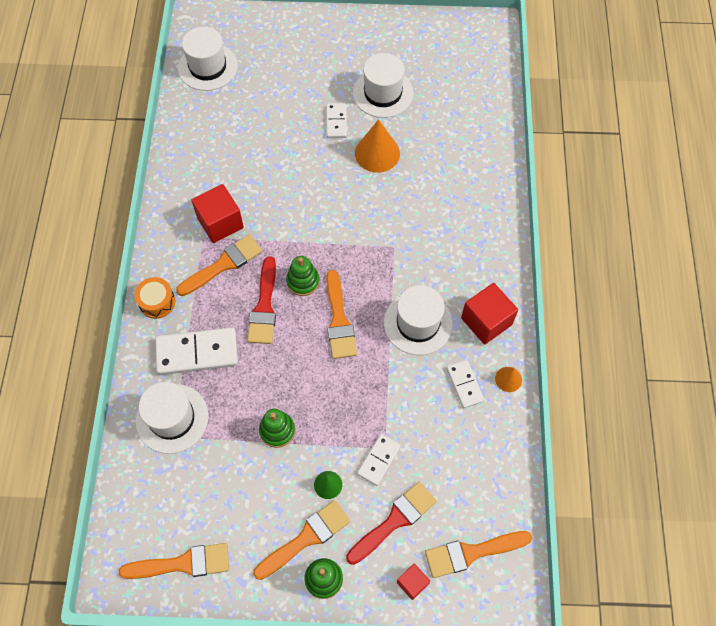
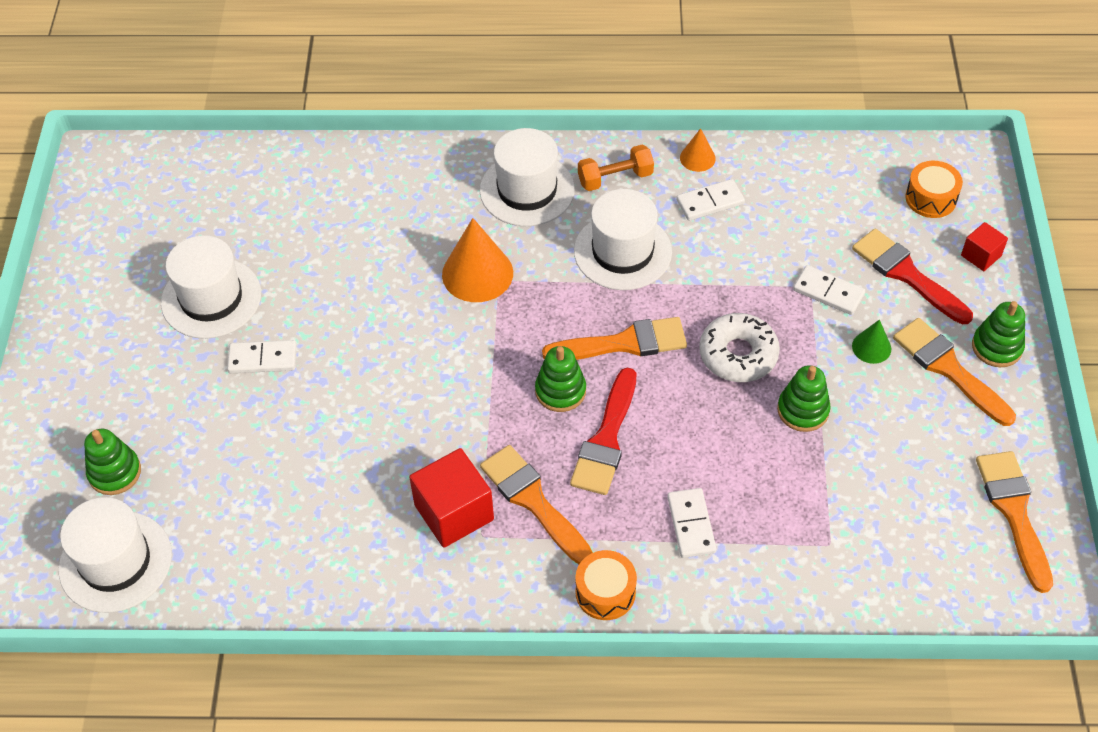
camera: 90 degrees left, 10 degrees down
white hat [136,382,209,454] -> white hat moved to [480,128,575,226]
white domino [155,327,238,375] -> white domino [667,488,717,558], size x0.57
red brush [247,256,276,344] -> red brush turned 105 degrees clockwise [570,367,636,495]
orange cone [355,119,400,173] -> orange cone moved to [442,218,513,302]
orange brush [425,531,532,578] -> orange drum [905,161,963,218]
red cube [461,283,518,345] -> orange dumbbell [578,145,654,191]
none -> green stacking toy [84,429,141,495]
none -> white donut [699,313,780,382]

